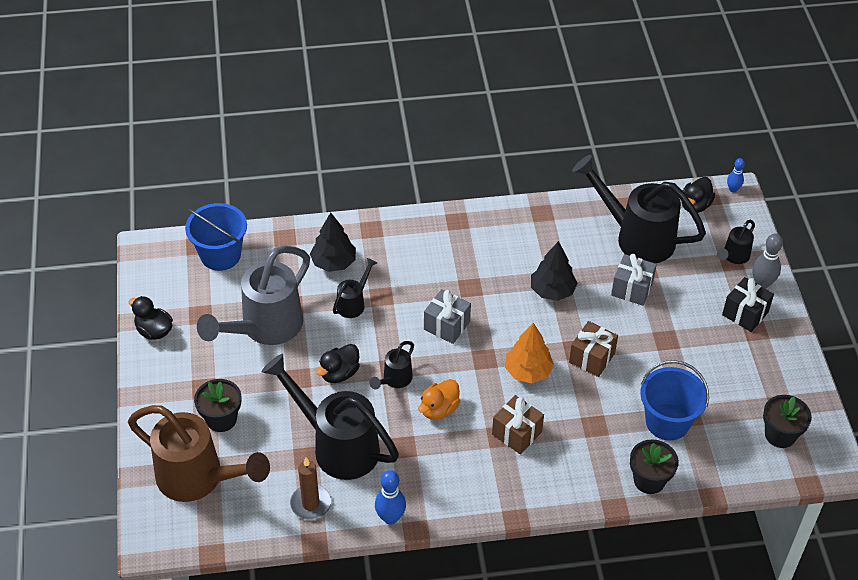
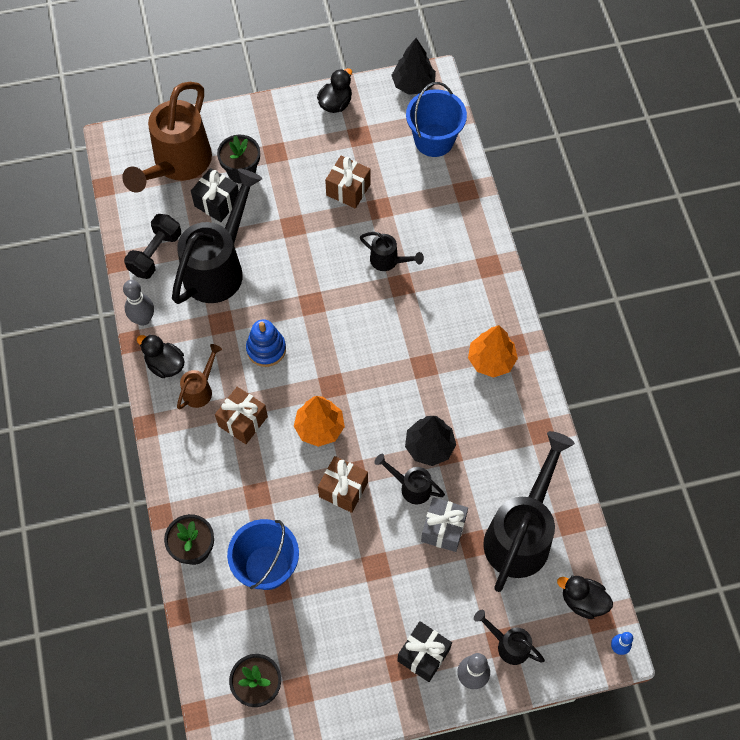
camera: 85 degrees right, 15 degrees up
grey watering can [197,245,310,345] -> brown gift [325,156,371,209]
brown candle [290,458,331,520] -> black dumbbell [124,214,181,279]
black tree [310,212,356,272] -> black tree moved to [391,38,436,95]
black duck [316,344,360,383] -> black duck moved to [137,334,184,378]
black watering can [369,341,414,389] -> black watering can moved to [374,454,445,504]
blue bowling pin [375,470,406,524] -> grey bowling pin [123,280,154,326]
orange duck [418,379,460,420] -> blue stacking toy [246,319,286,367]
grey gift [424,289,471,344] -> none
none -> brown watering can [177,344,222,410]
none -> black gift [191,168,239,222]
none -> orange tree [468,325,518,378]

